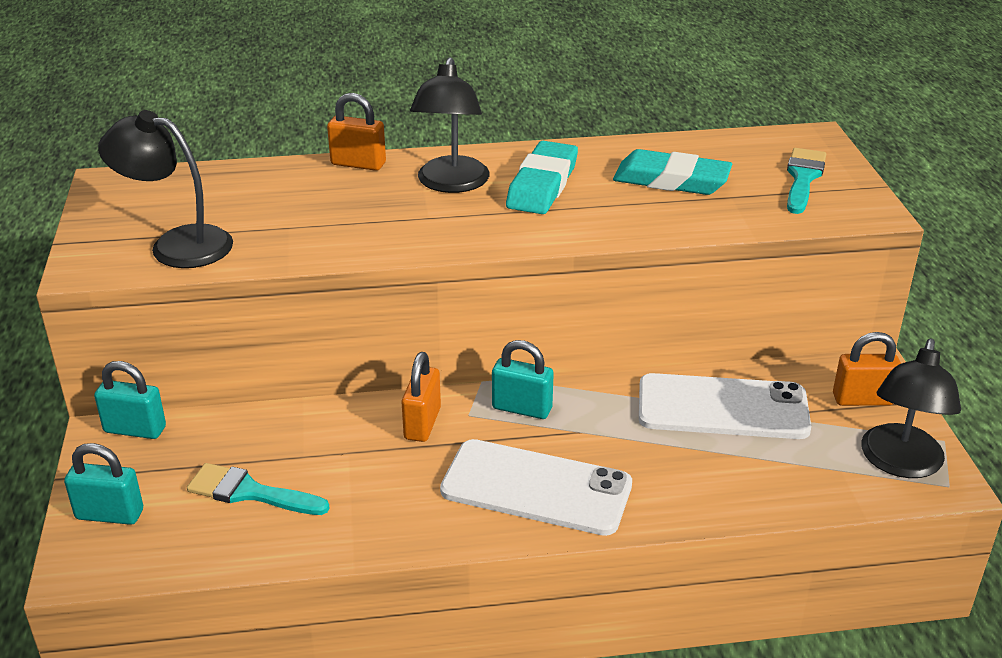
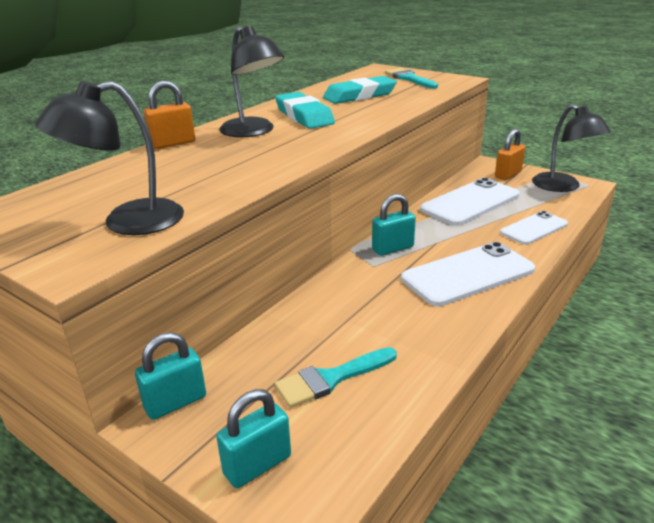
camera: 45 degrees left, 5 degrees down
orange padlock [402,352,441,442] -> none
none -> white phone [500,211,568,245]

